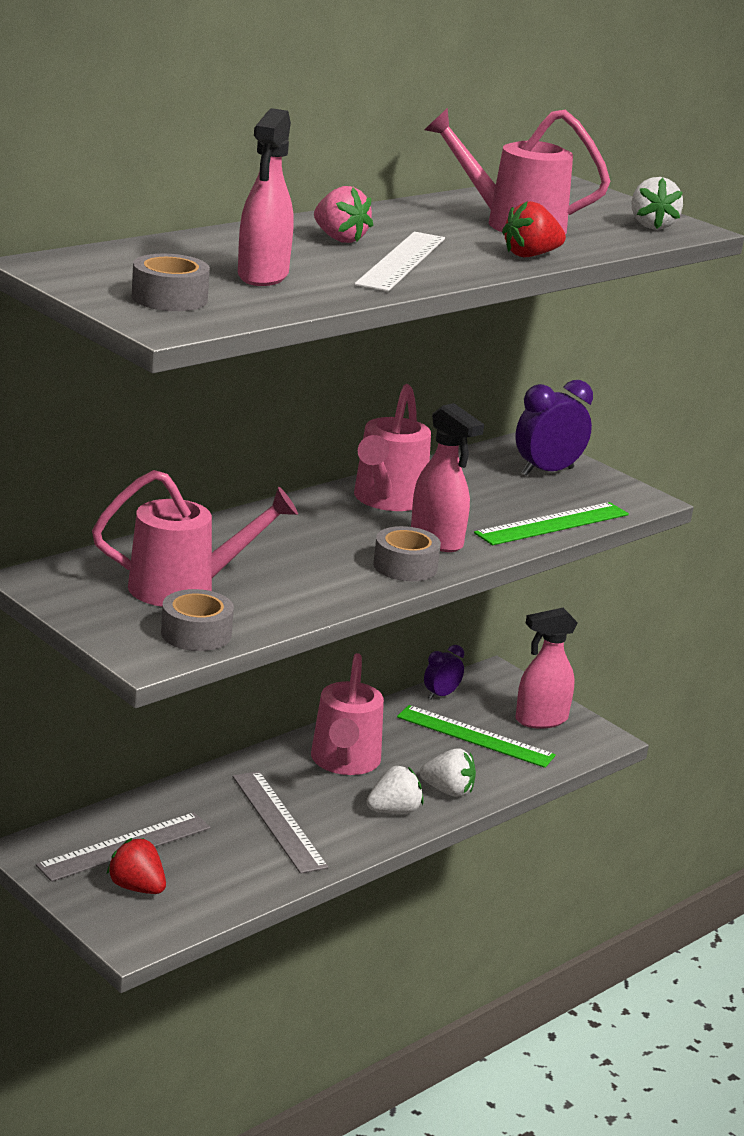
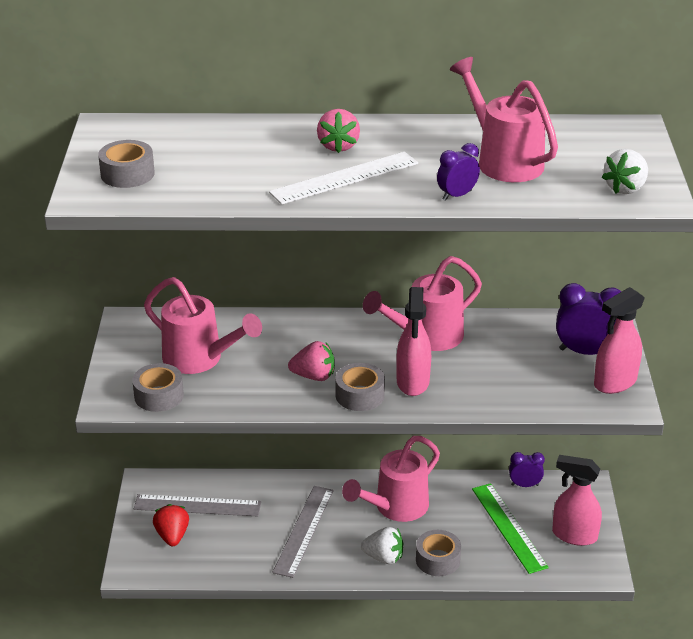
camera: 45 degrees right, 10 degrees up
pink spray bottle [238,108,294,286] -> pink spray bottle moved to [594,287,645,394]
white strawberry [420,749,476,797] -> grey tape [416,530,461,576]
green ruler [474,502,629,545] -> none
red strawberry [502,201,566,257] -> purple clock [437,143,480,201]
none -> pink strawberry [288,341,335,381]

